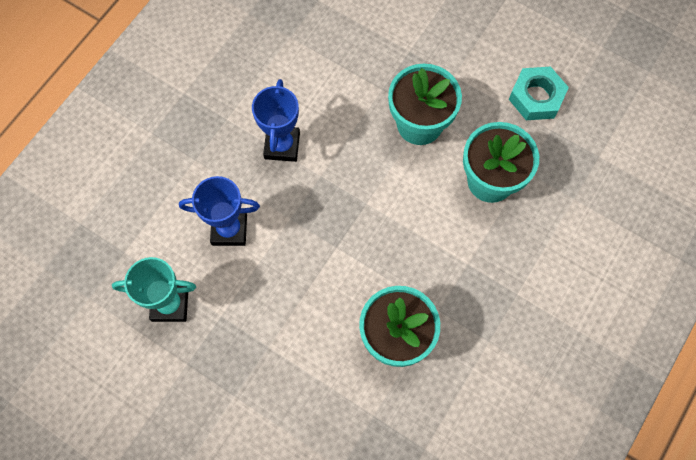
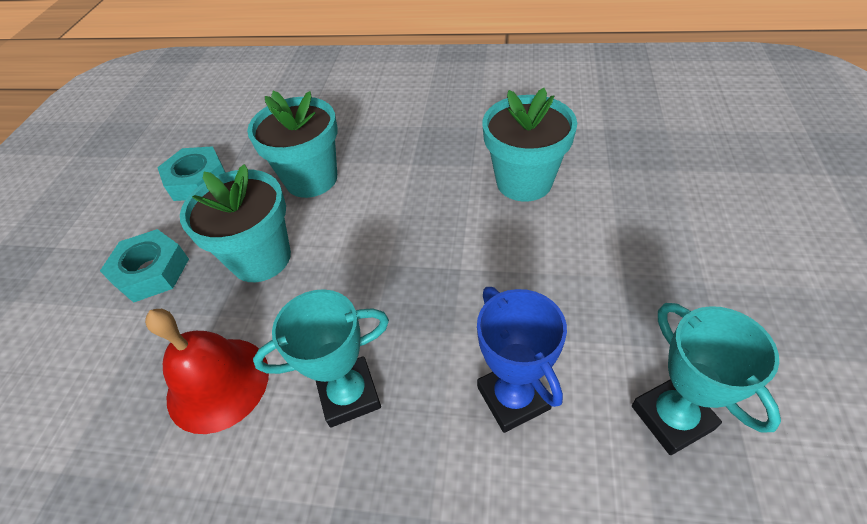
camera: 110 degrees left, 20 degrees down
blue trophy [252,79,300,162] -> turquoise trophy [253,289,389,428]
none -> turquoise nut [100,229,189,303]
none -> red bell [145,309,269,434]

